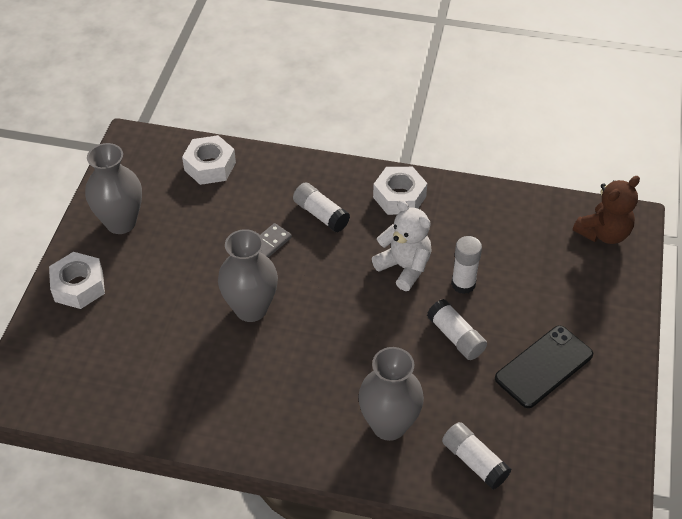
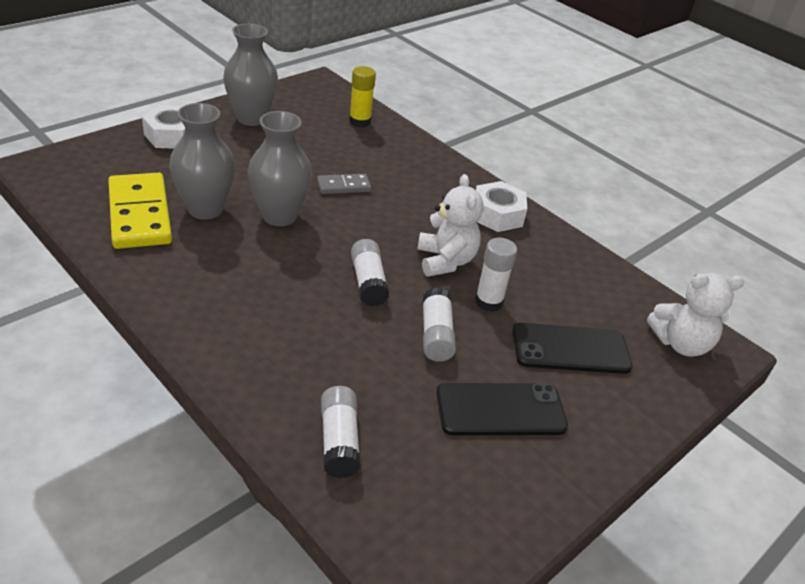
camera: 30 degrees right, 10 degrees down
white nut [182,135,236,185] -> yellow glue stick [349,66,376,127]
white glue stick [293,182,350,232] -> white glue stick moved to [351,239,389,307]
grey vase [358,347,424,441] -> grey vase moved to [169,103,235,220]
brown teddy bear [573,176,640,244] -> white teddy bear [647,273,744,357]
none -> yellow domino [108,173,172,249]
none -> black phone [512,323,632,374]

